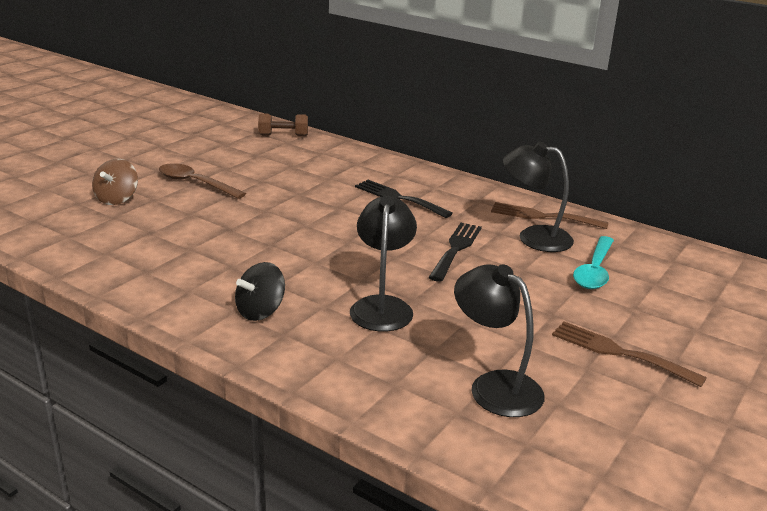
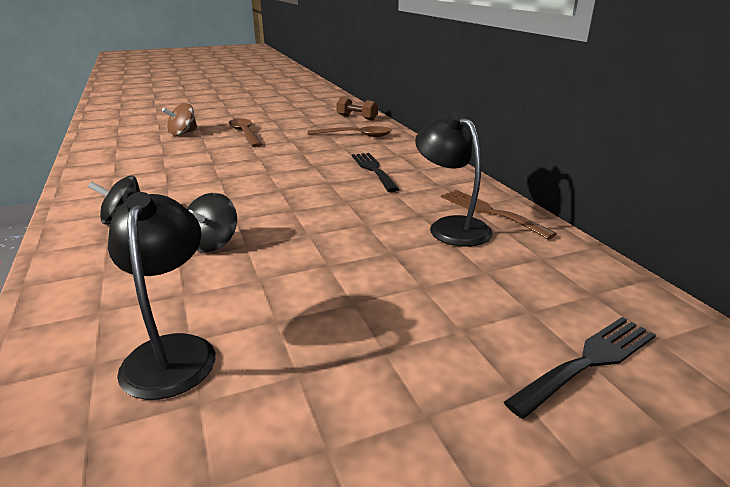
camera: 35 degrees right, 0 degrees up
black lamp [350,196,417,332] -> black spinning top [187,193,237,252]
black fork [428,223,482,282] -> black fork moved to [504,317,656,419]
brown fork [552,322,707,387] -> none
turquoise spoon [573,236,614,289] -> none
none -> brown spoon [307,126,392,137]

